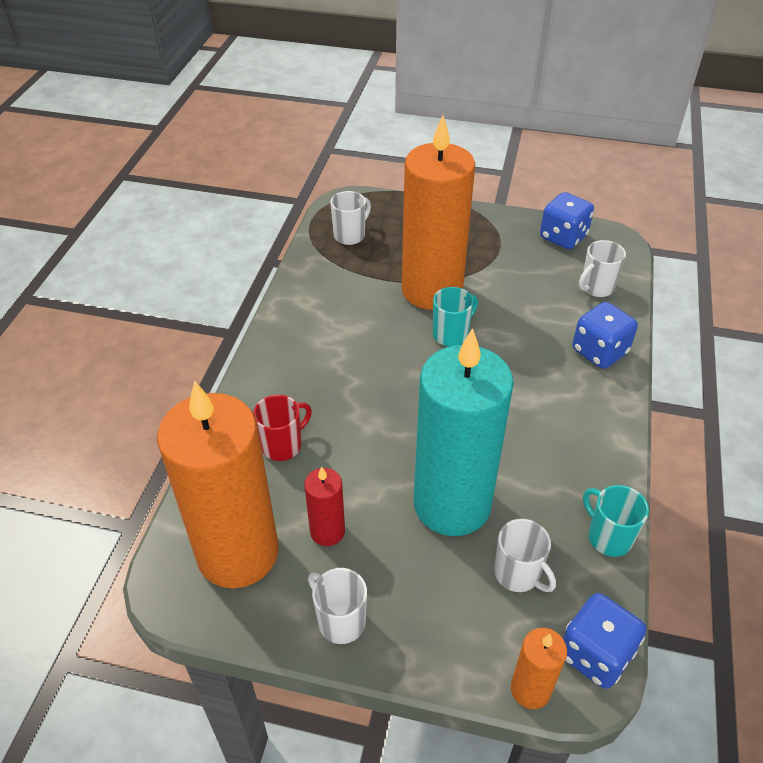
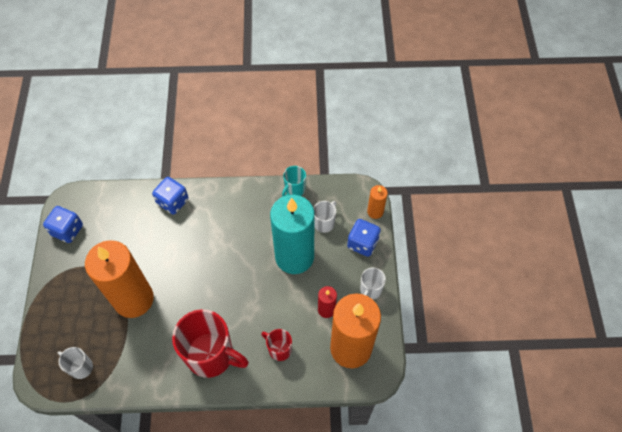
camera: 105 degrees left, 15 degrees up
turquoise mug [433,287,478,346] -> none
blue dice [563,593,646,689] -> blue dice moved to [347,219,381,257]
white mug [579,240,626,297] -> none
none -> red mug [172,309,249,378]

